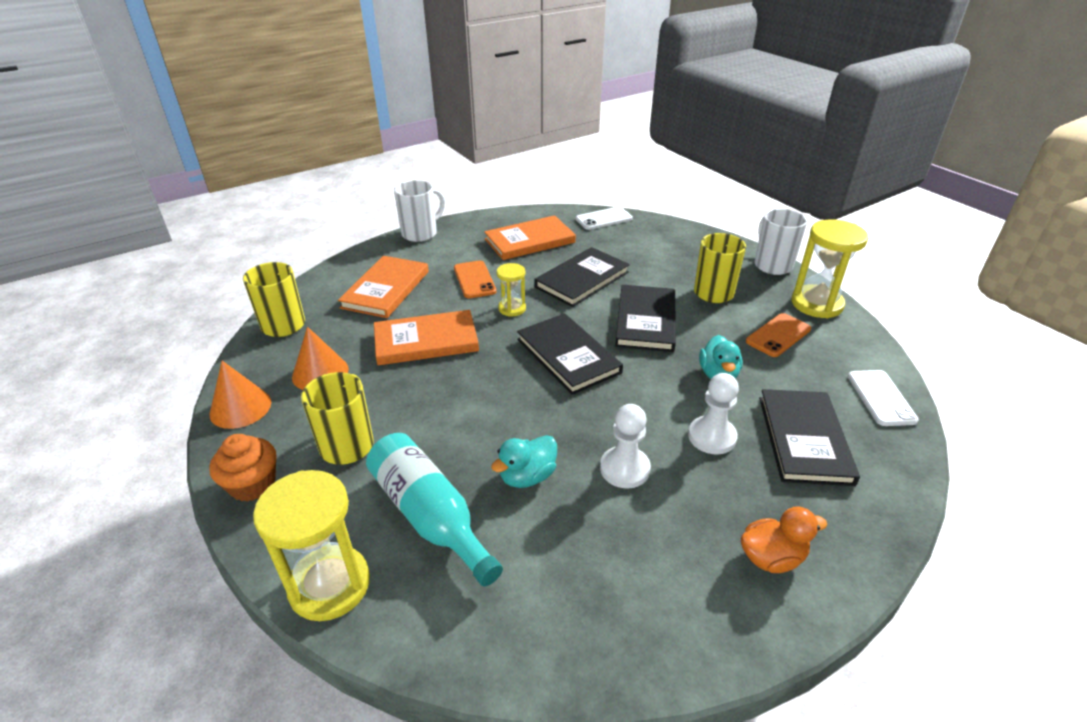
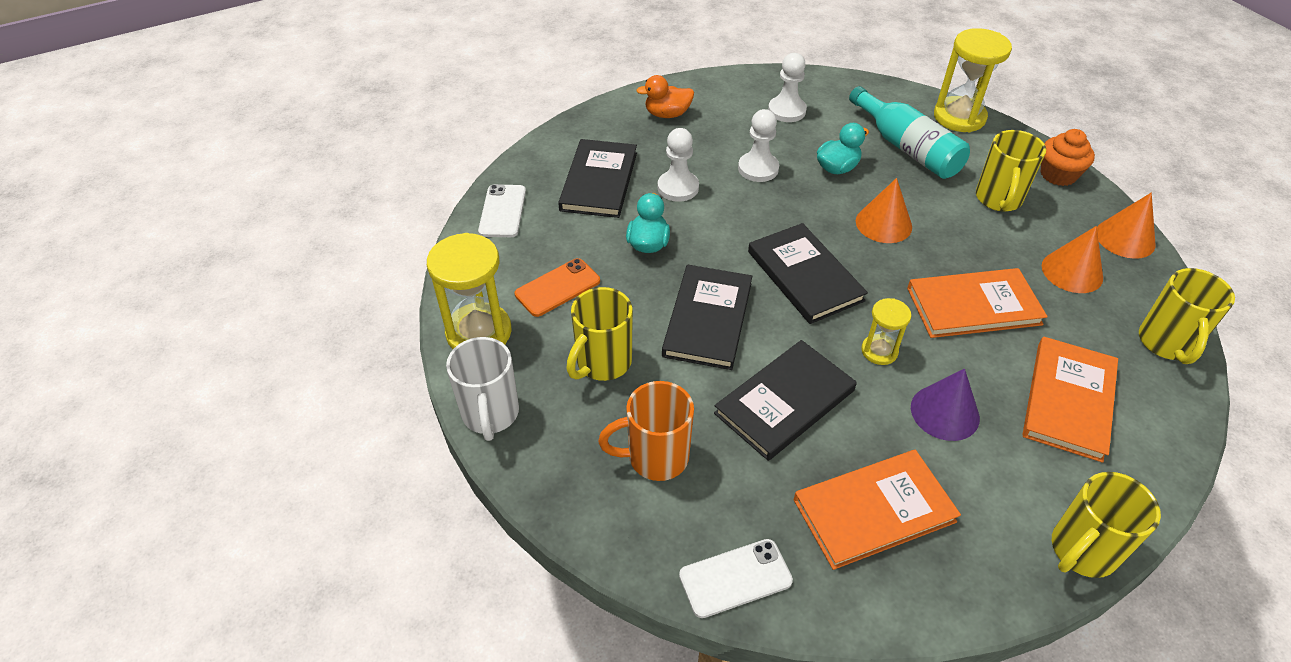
camera: 175 degrees left, 10 degrees up
white mug [394,180,445,242] -> yellow mug [1052,472,1161,578]
orange phone [454,261,497,298] -> purple cone [911,369,980,441]
none -> orange mug [598,381,694,481]
none -> white pawn [768,53,807,122]
none -> orange cone [856,178,912,243]

